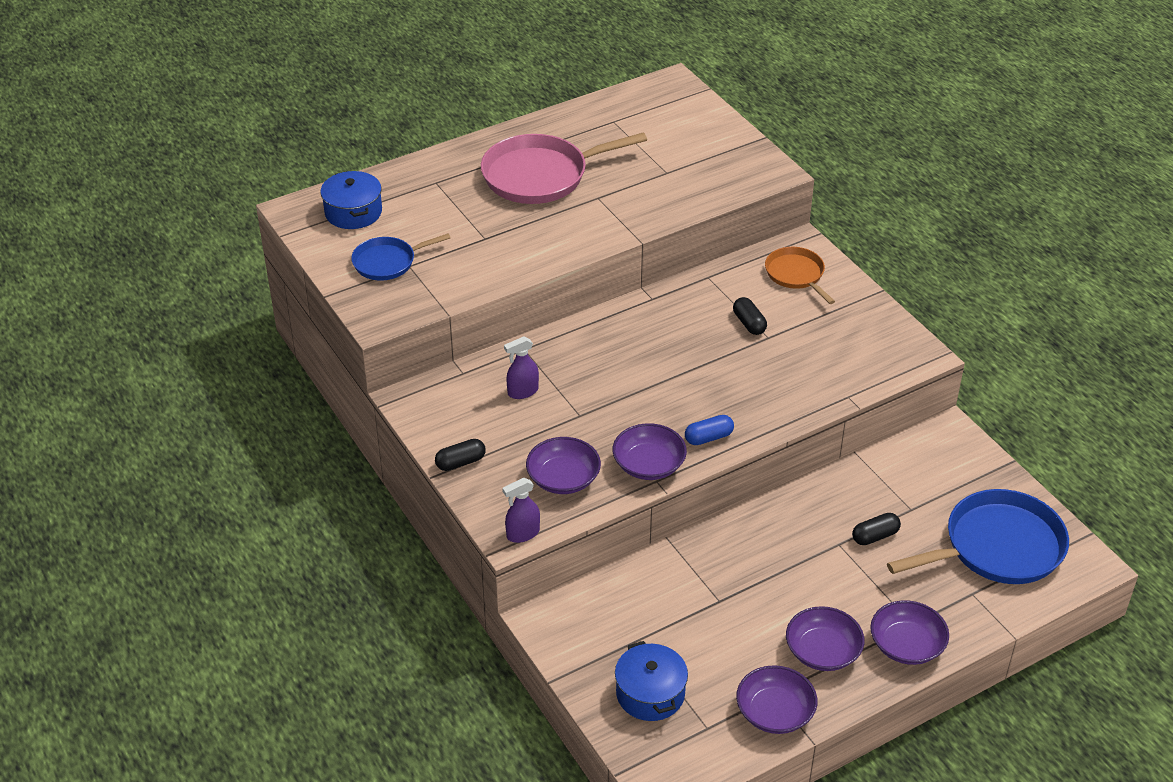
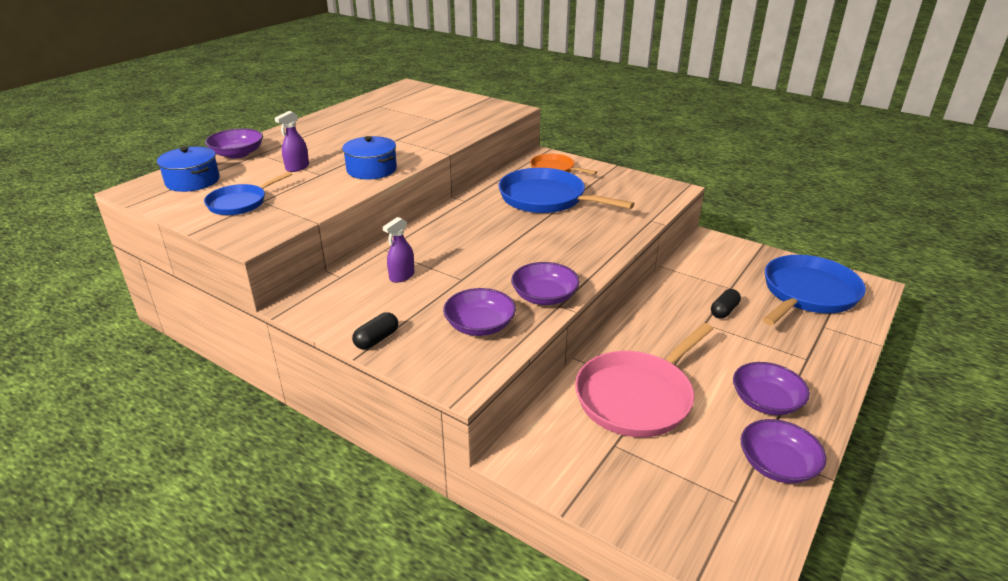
camera: 25 degrees left, 10 degrees down
pink pan [481,132,647,204] -> pink pan moved to [575,323,713,437]
purple spray bottle [502,478,540,543] -> purple spray bottle moved to [275,111,309,172]
blue pot [615,641,688,721] -> blue pot moved to [342,136,397,180]
blue capsule [685,415,734,445] -> none
black capsule [733,297,767,335] -> blue pan [499,168,634,213]
purple bowl [870,600,949,665] -> purple bowl moved to [205,128,263,159]

